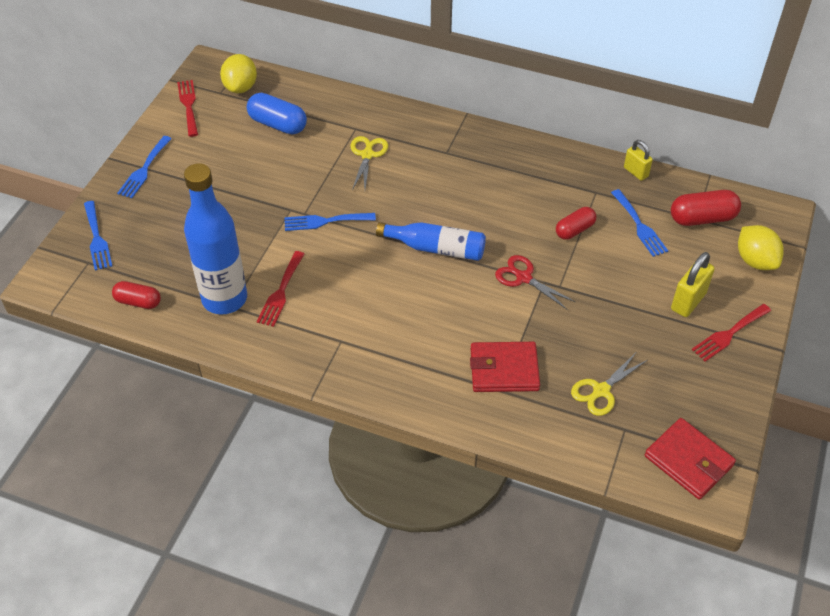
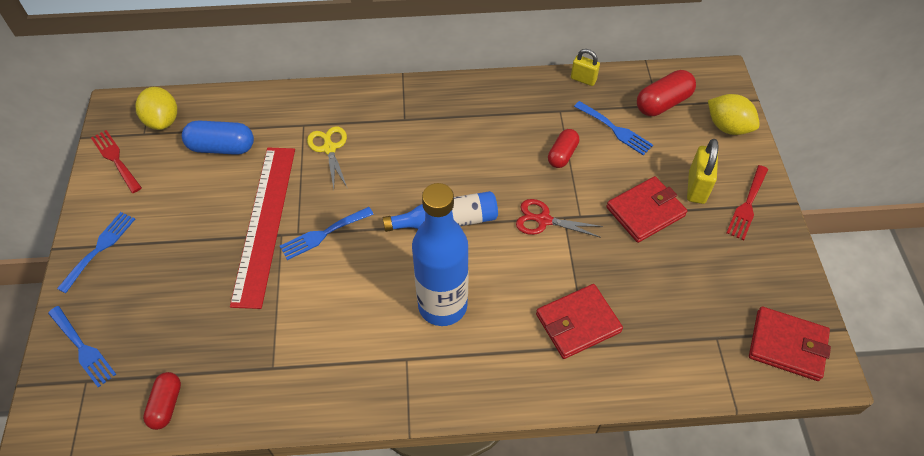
camera: 25 degrees left, 5 degrees up
red capsule [112,281,161,309] -> red capsule turned 75 degrees counterclockwise [143,372,181,430]
blue fork [117,136,172,198] -> blue fork turned 150 degrees counterclockwise [57,212,135,293]
blue bottle [184,163,247,314] -> blue bottle moved to [412,183,469,326]
red fork [257,251,304,327] -> none
yellow scissors [571,353,647,416] -> none
none -> red ruler [230,148,295,309]
none -> red wallet [606,176,687,243]

